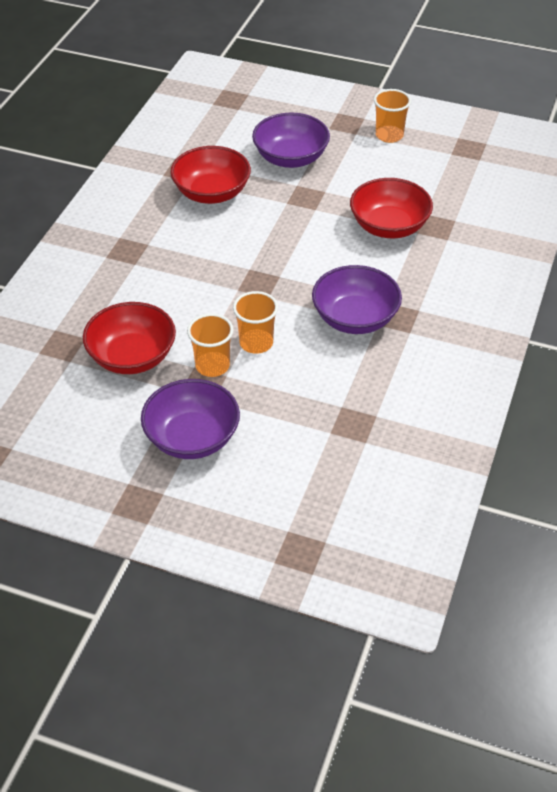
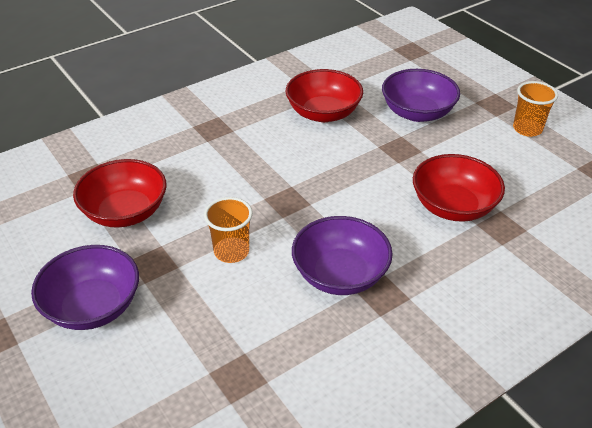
camera: 35 degrees right, 5 degrees down
orange cup [187,313,234,377] -> none

